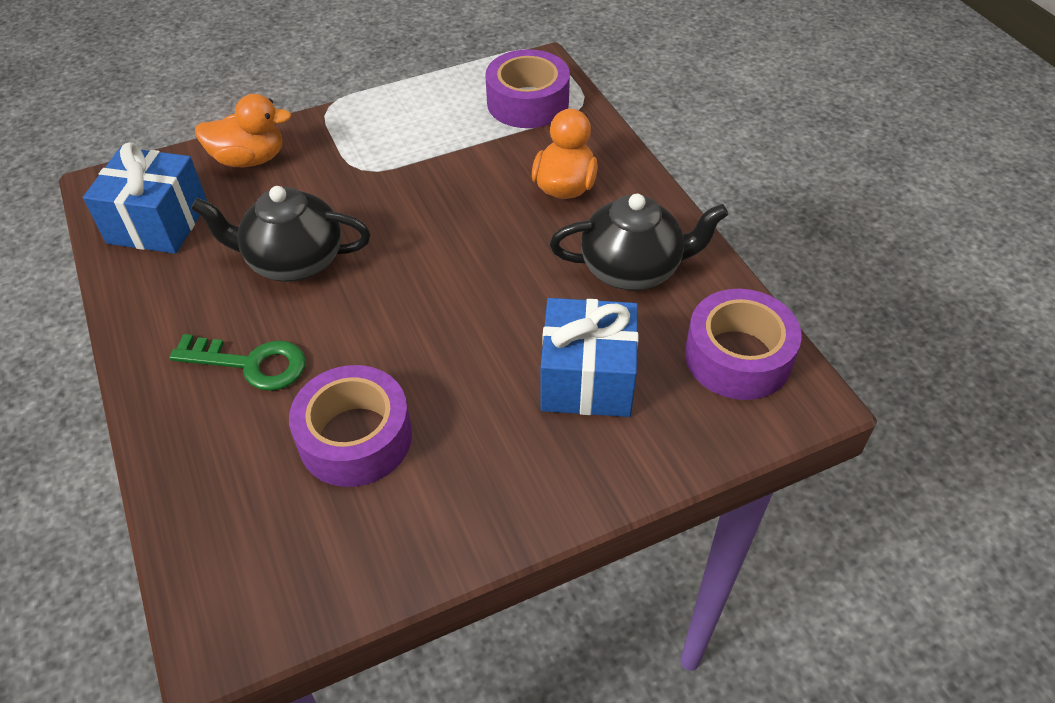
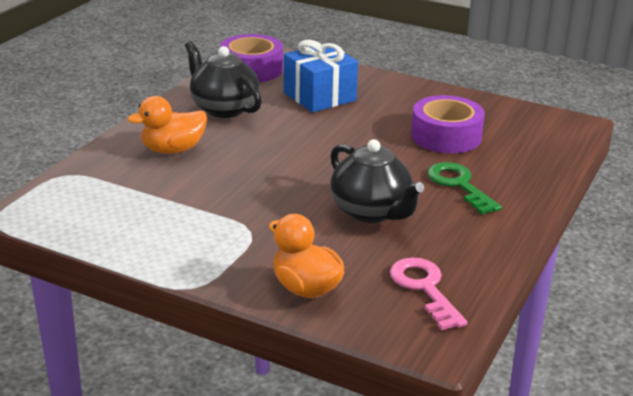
camera: 130 degrees left, 20 degrees down
blue gift [83,142,208,254] -> pink key [390,258,468,330]
purple tape [485,49,570,128] -> none

